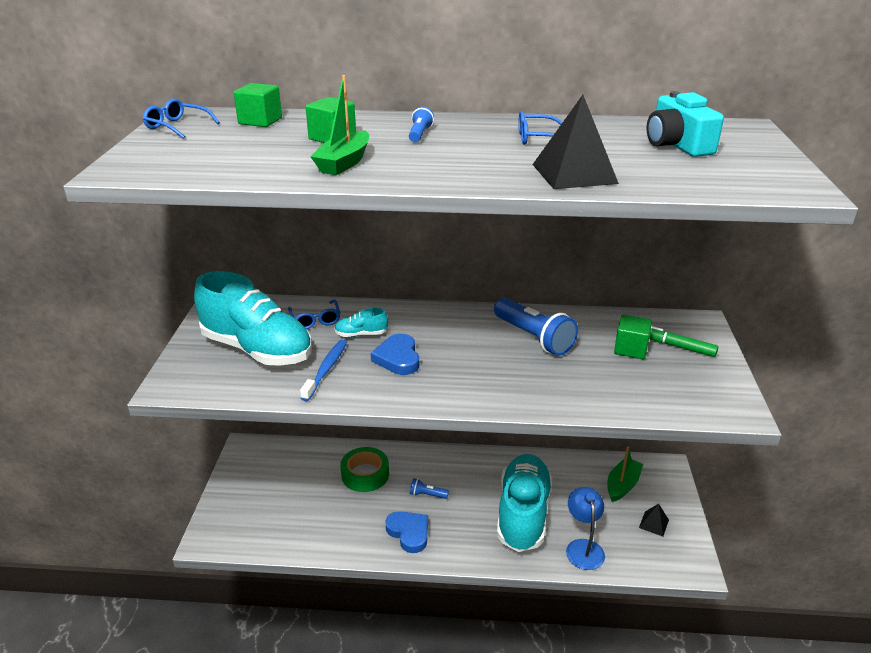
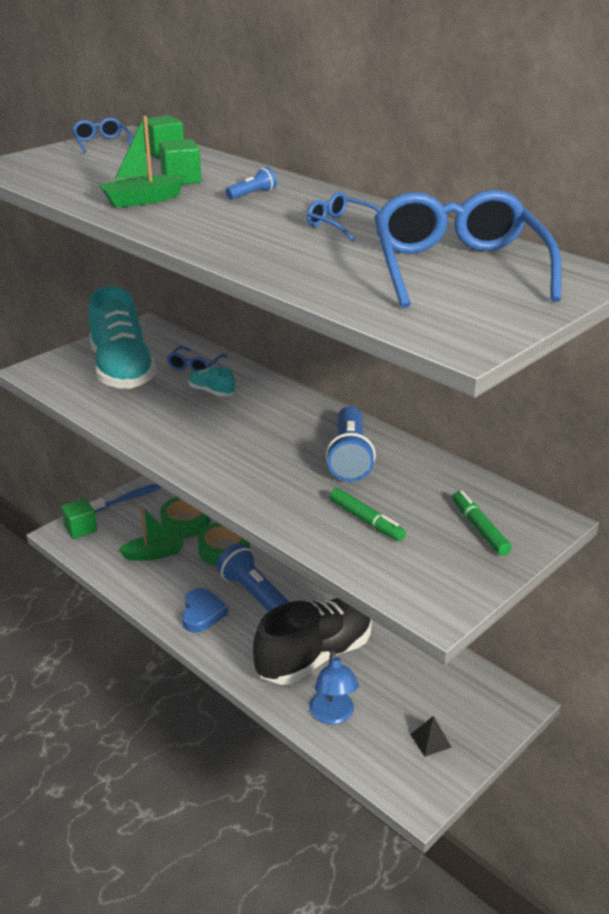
camera: 40 degrees right, 0 degrees up
blue toothbrush [300,340,347,401] -> blue toothbrush moved to [89,484,162,512]
blue heart [371,334,419,375] -> none
blue flashlight [410,478,449,499] -> blue flashlight [216,543,289,612], size x2.12
turquoise shoe [497,454,553,552] -> black shoe [253,598,372,685]
black pyramid [532,95,619,189] -> none
blue lamp [566,487,605,570] -> blue lamp turned 135 degrees clockwise [309,650,359,725]
green boat [607,447,643,502] -> green boat moved to [118,506,184,561]
green cube [614,315,652,359] -> green cube moved to [61,498,97,539]
turquoise camera [647,91,724,157] -> blue glasses [374,190,562,308]
none -> green tape [160,497,211,538]
none -> green marker [330,488,406,541]

